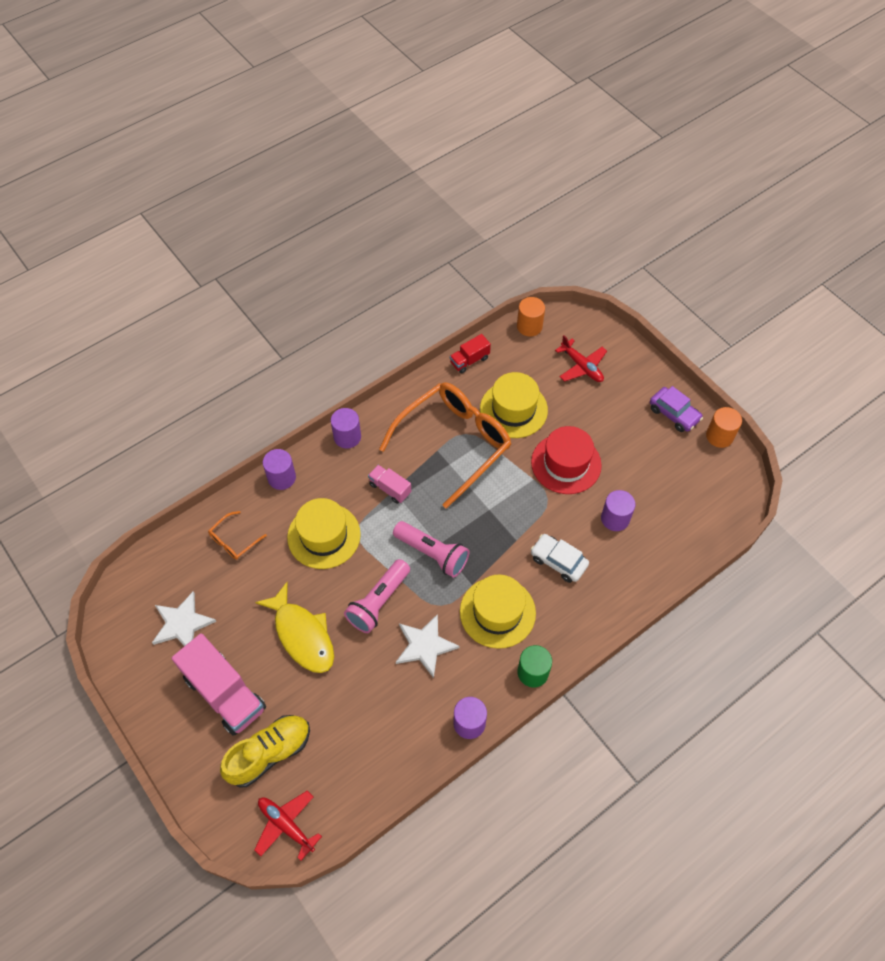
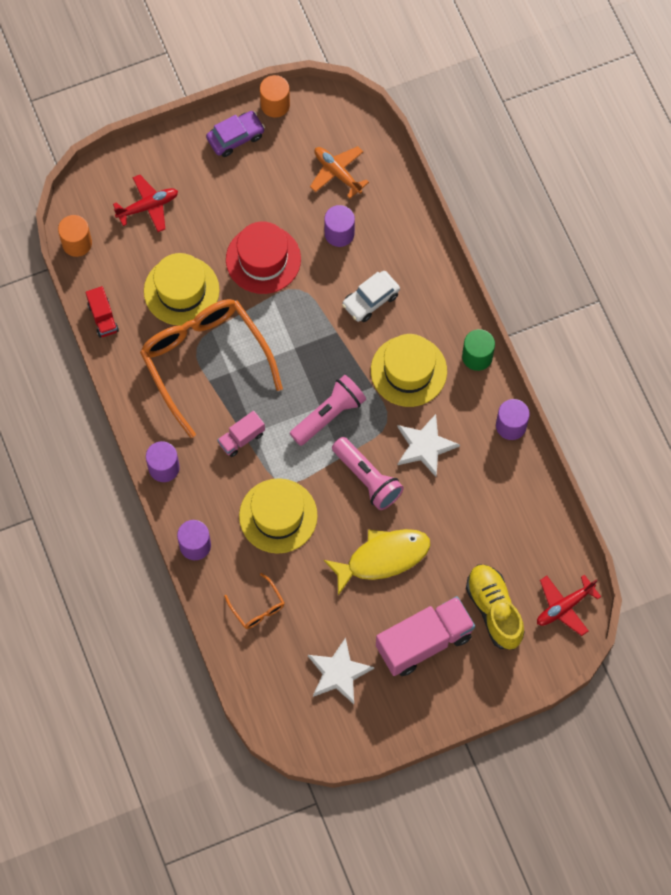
camera: 75 degrees left, 10 degrees up
none -> orange plane [310,146,369,199]

